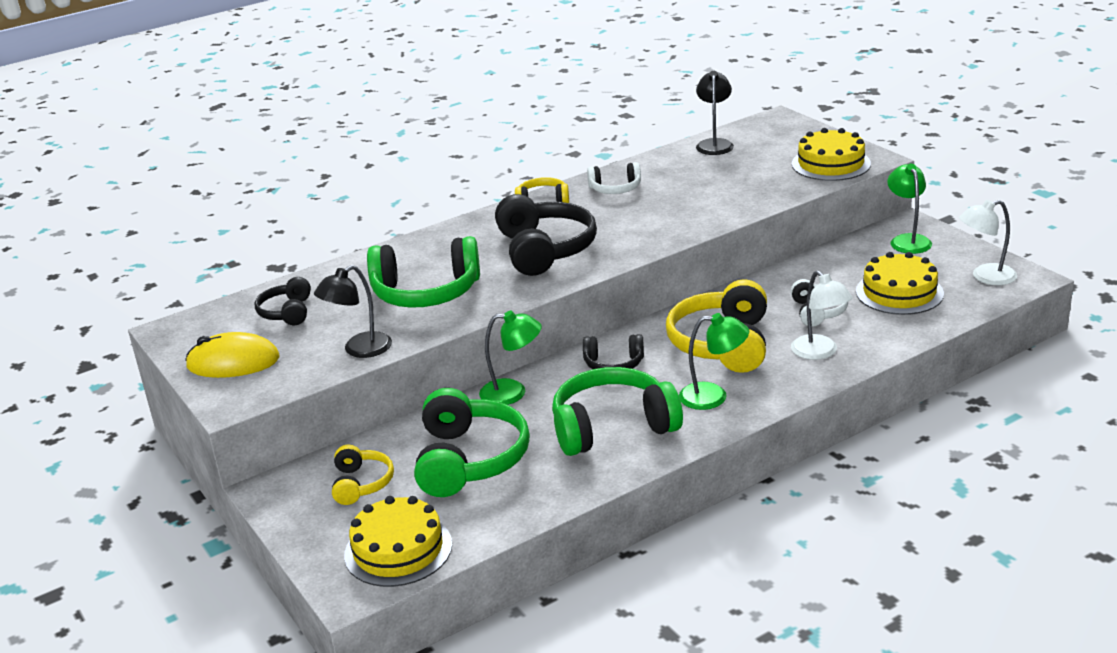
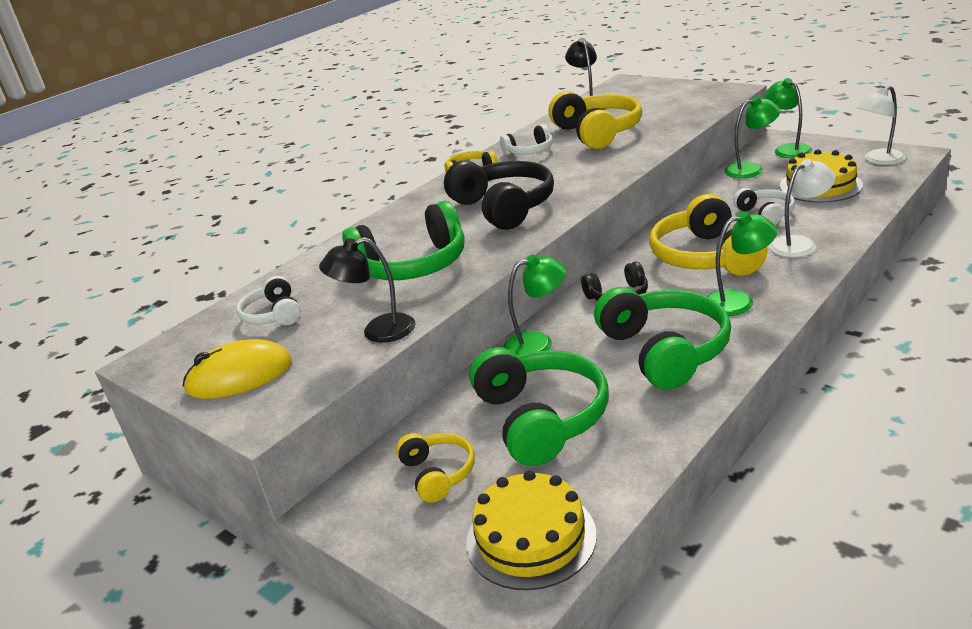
camera: 15 degrees left, 0 degrees up
black headphones [255,277,311,325] -> white headphones [236,276,301,325]
black lamp [314,265,392,358] -> black lamp turned 45 degrees clockwise [319,237,415,343]
green headphones [552,367,683,456] -> green headphones turned 105 degrees clockwise [594,287,731,390]
white lamp [791,271,853,360] -> white lamp turned 75 degrees counterclockwise [769,159,836,258]
yellow cake [792,128,871,181] -> none
none -> yellow headphones [549,91,642,149]
none -> green lamp [725,96,781,178]

